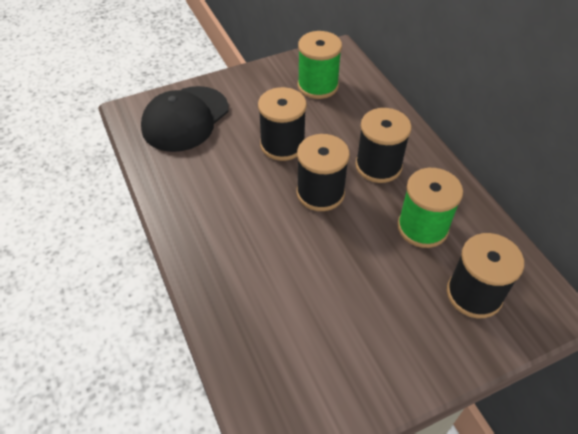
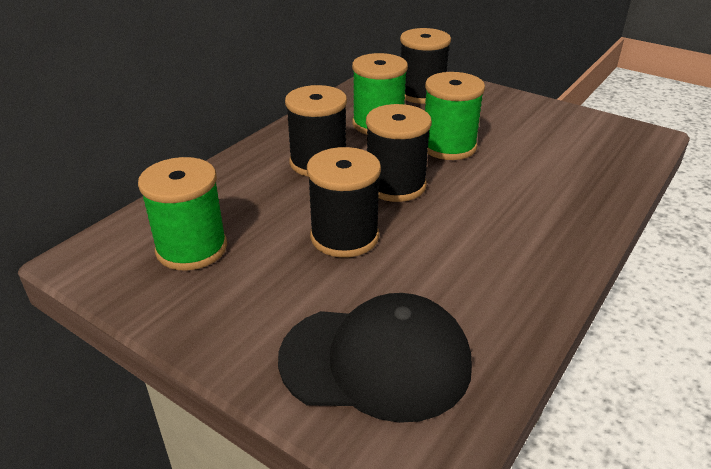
camera: 120 degrees left, 15 degrees down
none -> green spool [425,72,485,160]

